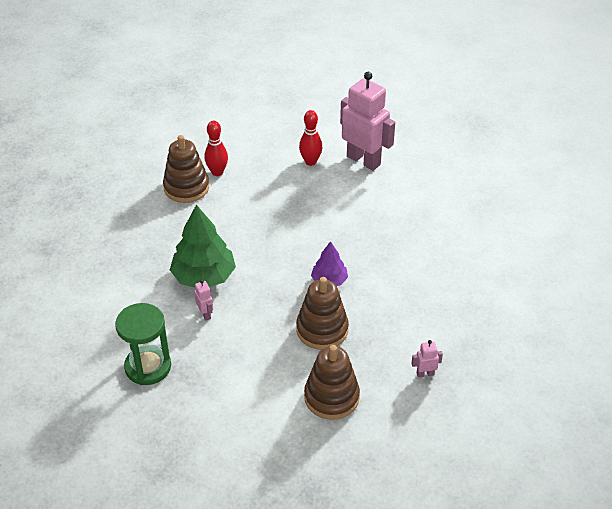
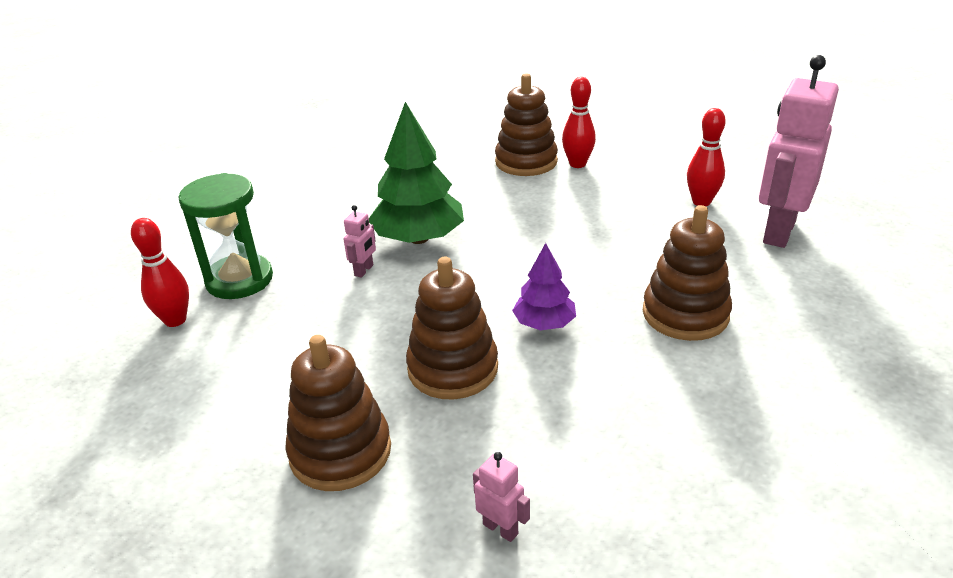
camera: 50 degrees right, 10 degrees down
pink robot [340,72,395,171] -> pink robot turned 150 degrees counterclockwise [759,55,839,248]
none -> red bowling pin [131,218,189,327]
none -> brown stacking toy [643,205,732,341]

